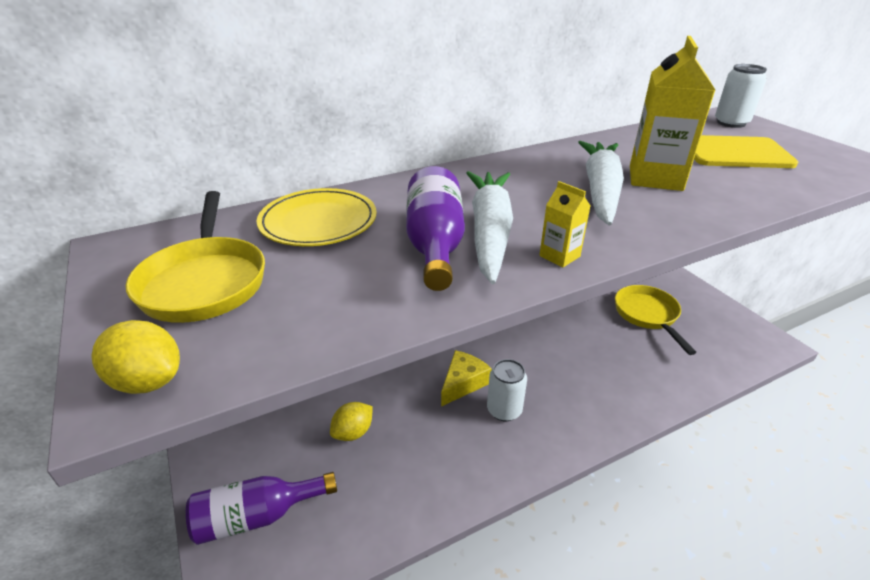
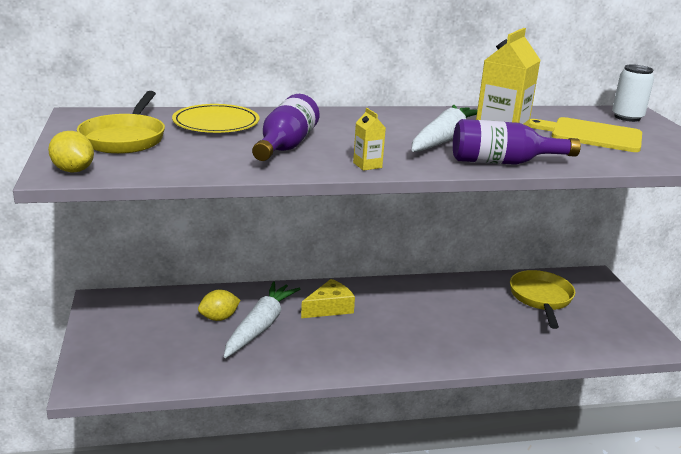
camera: 15 degrees right, 10 degrees down
purple bottle [186,472,337,545] -> purple bottle moved to [453,119,581,165]
white carrot [466,171,513,284] -> white carrot moved to [224,282,300,358]
white can [487,359,527,421] -> none

